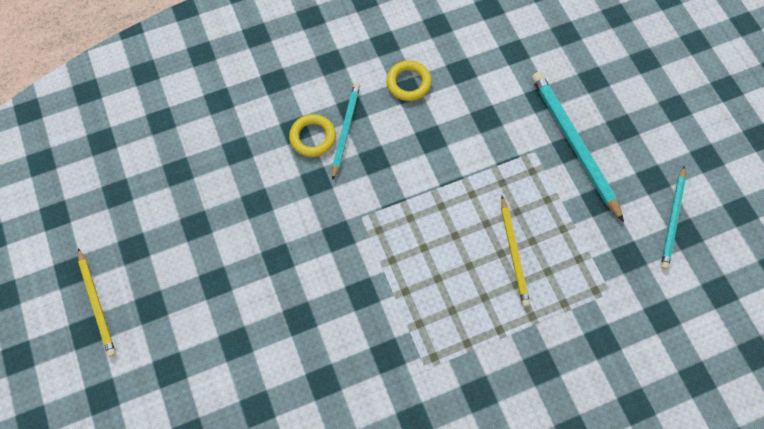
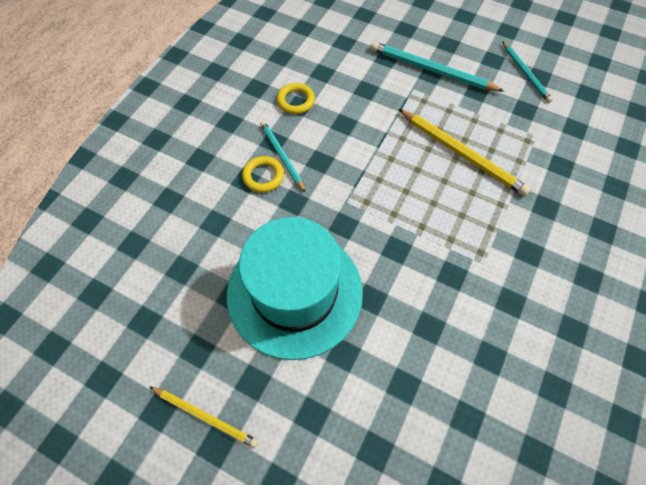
camera: 40 degrees left, 5 degrees down
yellow pencil [501,196,530,307] -> yellow pencil [399,109,531,196], size x1.60
none -> turquoise hat [227,217,363,360]

